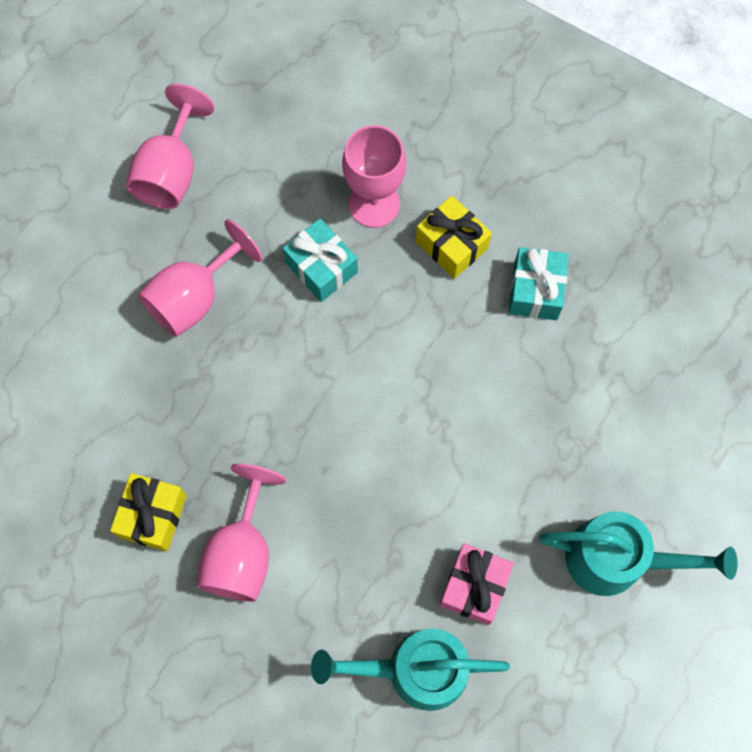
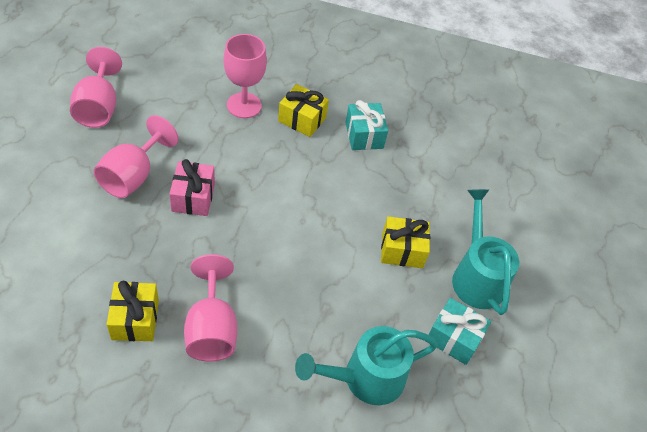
camera: 25 degrees left, 20 degrees down
turquoise gift [283,218,358,302] -> turquoise gift moved to [429,298,491,365]
pink gift [440,543,514,625] -> pink gift moved to [169,159,215,216]
turquoise watering can [539,511,738,596] -> turquoise watering can turned 90 degrees counterclockwise [452,189,519,315]
none -> yellow gift [381,216,430,268]

